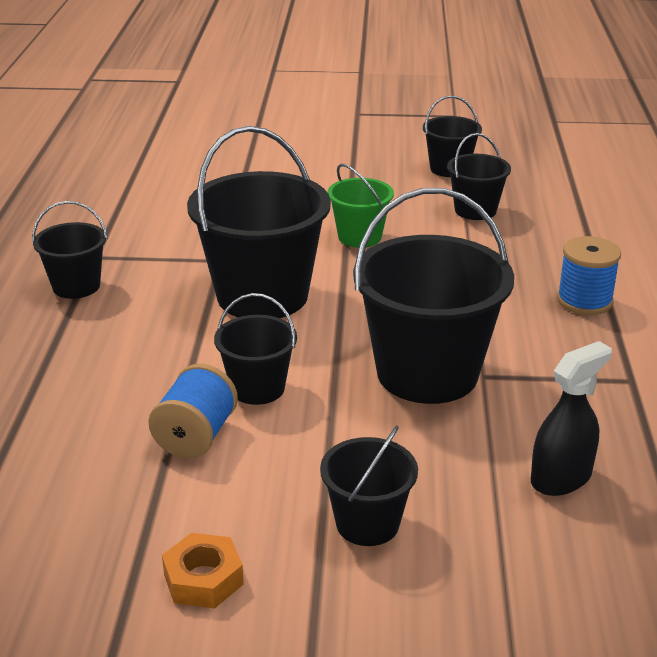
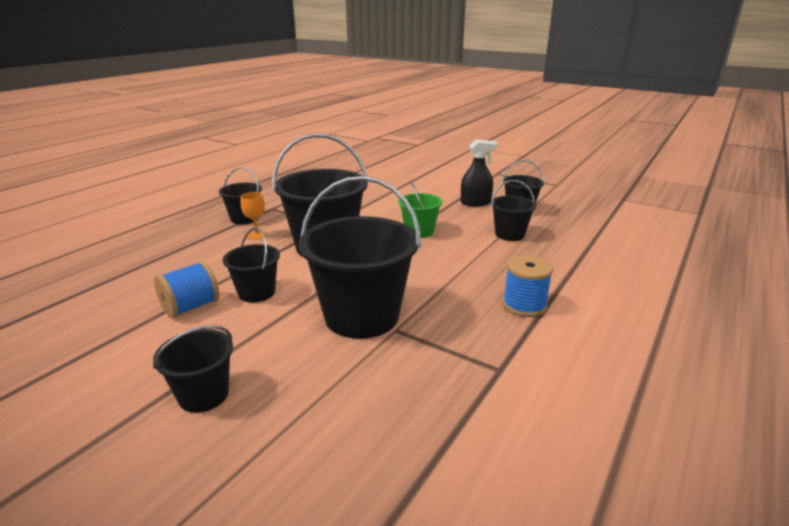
camera: 30 degrees right, 5 degrees down
orange nut [162,533,244,608] -> none
black spray bottle [531,341,612,496] -> black spray bottle moved to [461,140,498,207]
none -> orange goblet [241,192,267,240]

